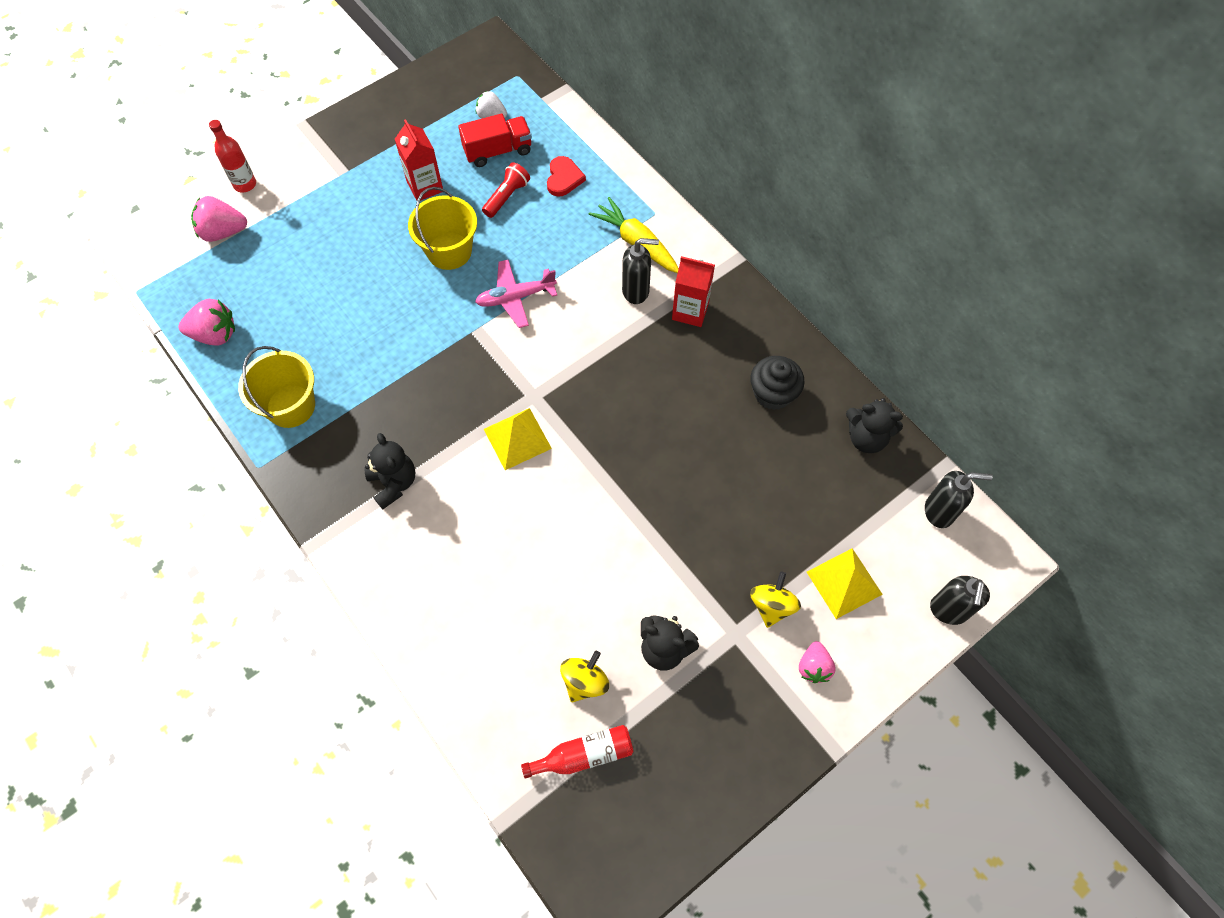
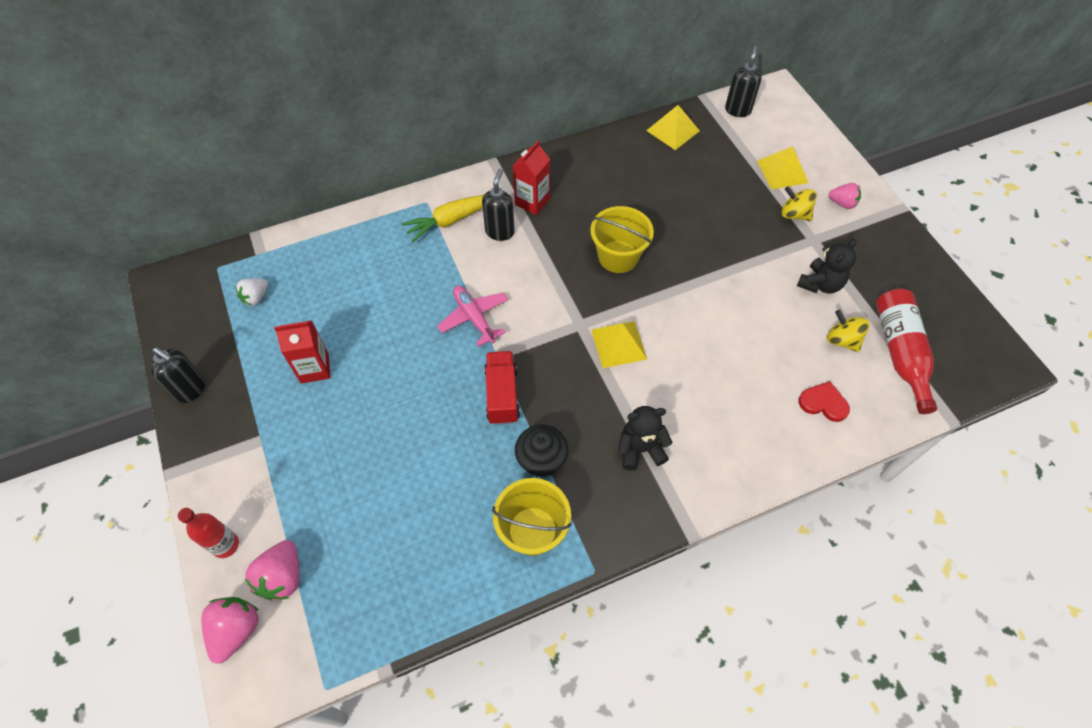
camera: 75 degrees left, 5 degrees down
pink strawberry [179,299,235,346] -> pink strawberry moved to [201,597,259,664]
yellow bucket [408,187,477,270] -> yellow bucket moved to [590,206,654,273]
red truck [458,114,532,167] -> red truck moved to [484,351,520,425]
pink plane [475,260,557,328] -> pink plane turned 150 degrees clockwise [437,286,508,347]
red flashlight [482,162,530,218] -> none
red bottle [521,725,634,779] -> red bottle [876,289,937,414], size x1.50
red heart [547,156,586,196] -> red heart moved to [799,381,850,422]
black cupcake [750,356,805,410] -> black cupcake moved to [515,424,569,478]
black teddy bear [846,398,903,453] -> yellow pyramid [646,105,700,150]
black soap dispenser [930,576,990,625] -> black soap dispenser moved to [151,347,205,403]

